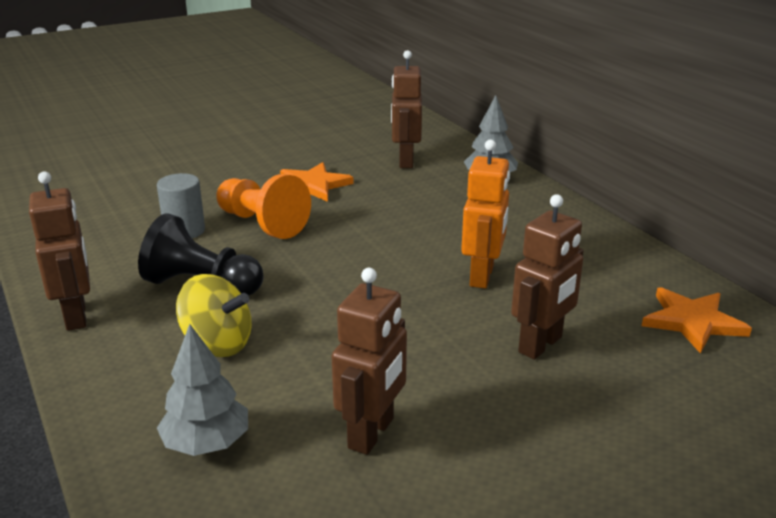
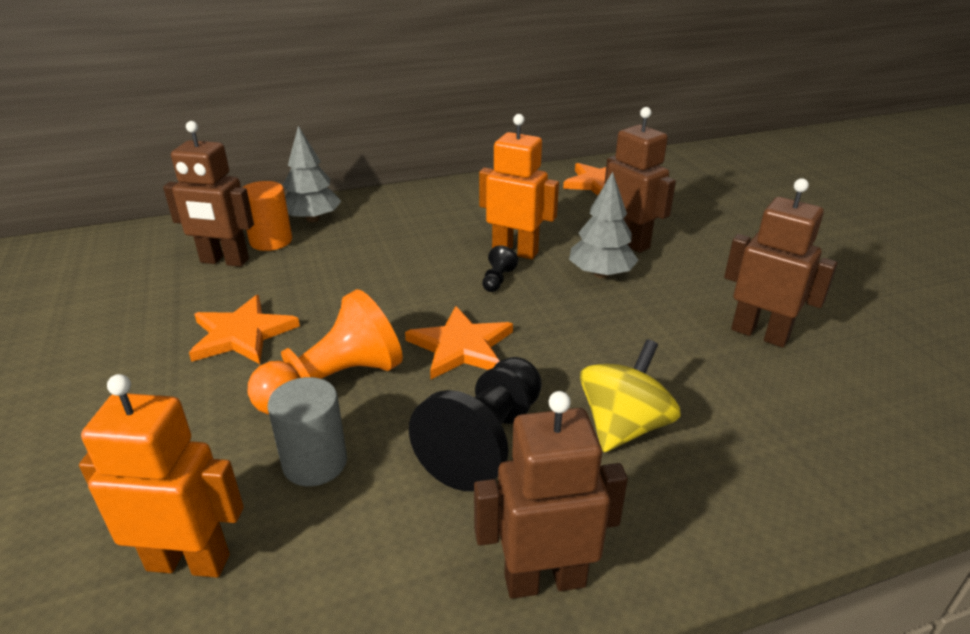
camera: 80 degrees left, 5 degrees up
grey tree [157,324,248,456] -> grey tree moved to [569,171,639,278]
none -> orange robot [79,374,244,578]
none -> orange cylinder [242,181,292,251]
none -> orange star [405,306,513,379]
none -> black pawn [482,245,518,292]

